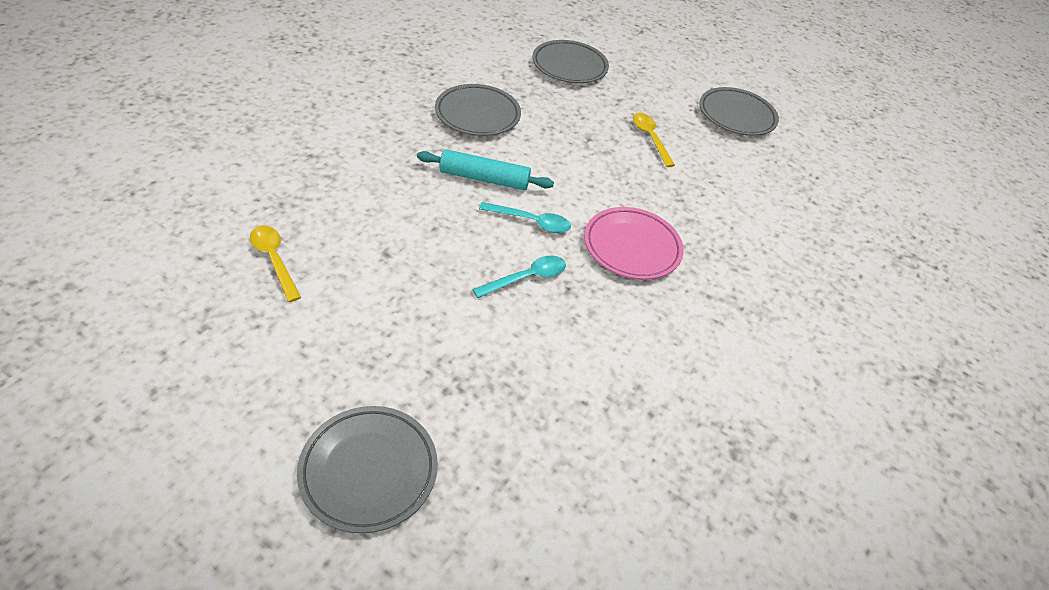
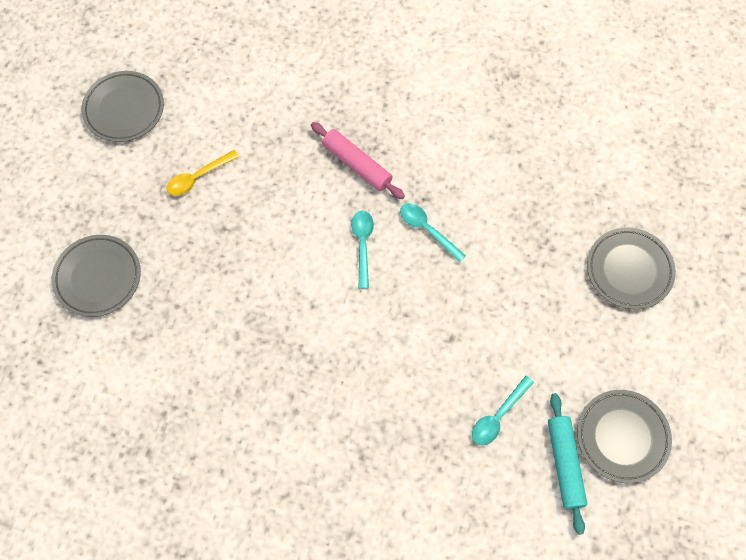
camera: 100 degrees left, 20 degrees up
yellow spoon [250,225,301,302] -> turquoise spoon [472,376,534,446]
turquoise rolling pin [417,149,554,190] -> turquoise rolling pin moved to [548,393,587,535]
grey plate [435,84,521,136] -> grey plate moved to [577,390,672,483]
pink plate [584,207,684,280] -> pink rolling pin [311,122,405,199]

